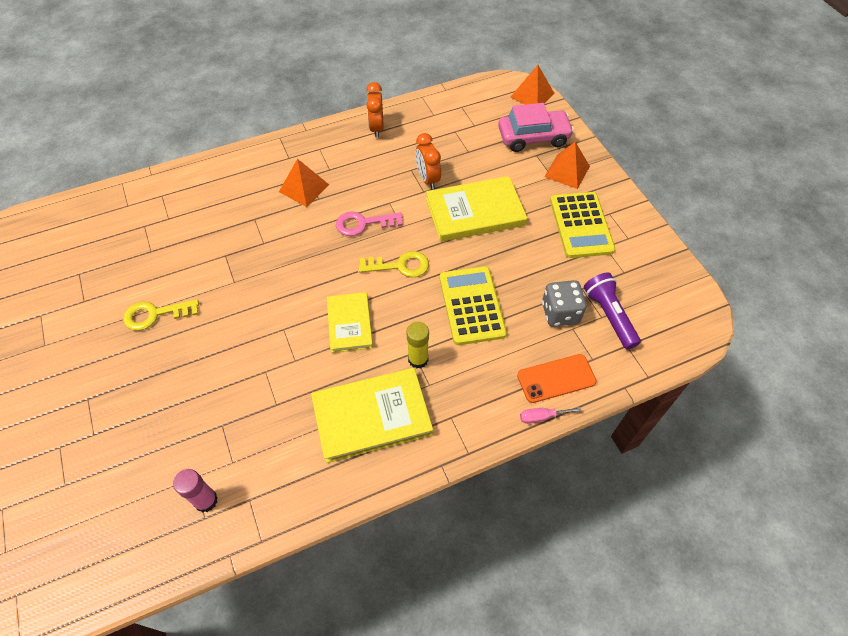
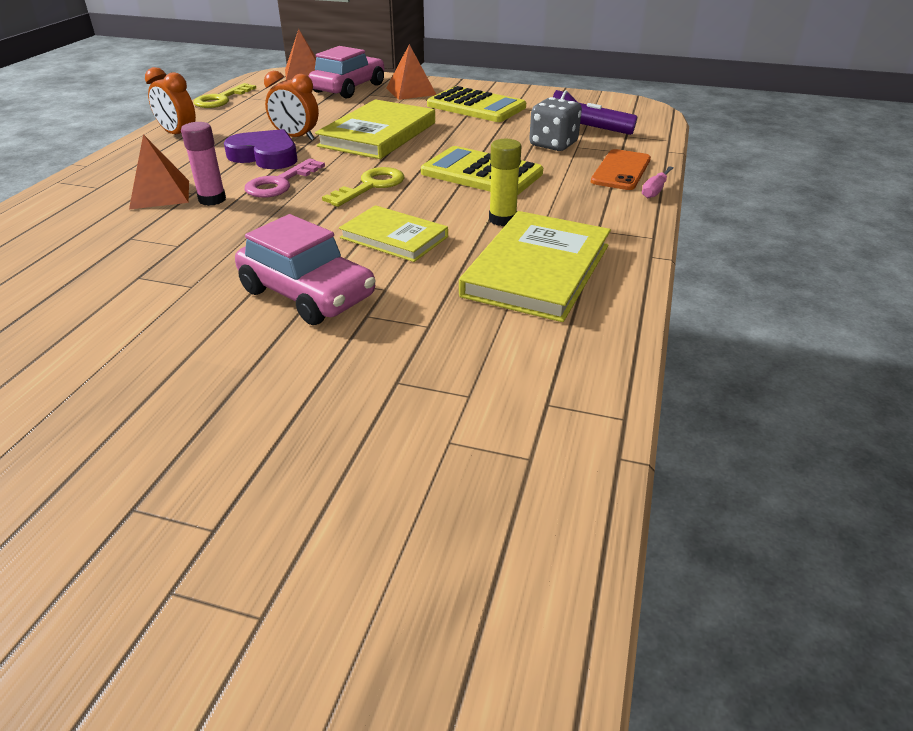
camera: 50 degrees left, 20 degrees down
yellow key [123,299,199,331] -> yellow key moved to [194,83,256,108]
pink glue stick [173,469,218,512] -> pink glue stick moved to [181,122,226,206]
none -> purple heart [224,129,297,169]
none -> pink car [235,214,375,325]

